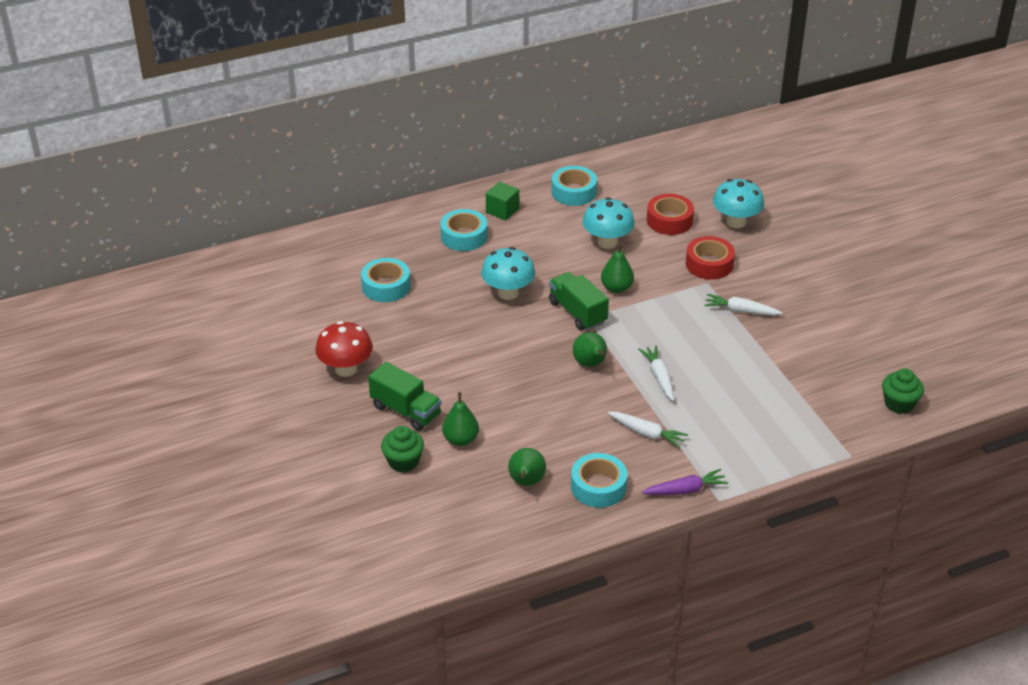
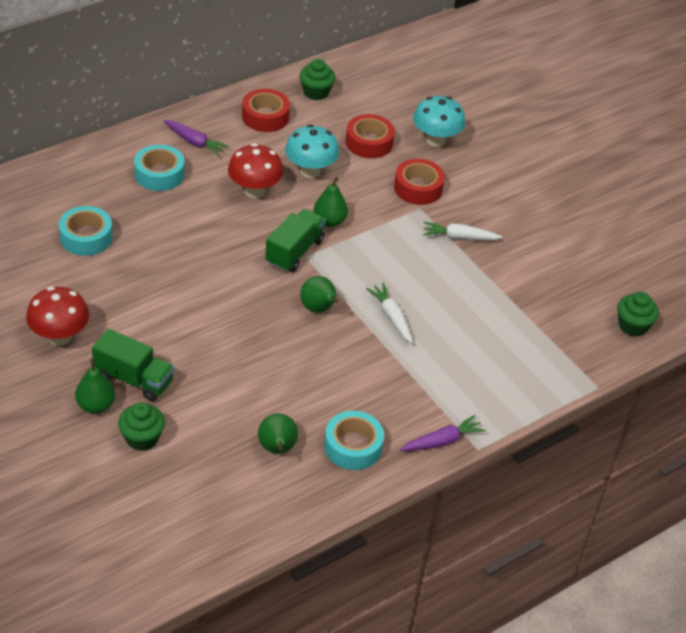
camera: 15 degrees left, 5 degrees up
green pear [442,392,479,446] -> green pear moved to [75,358,115,413]
turquoise mushroom [481,247,535,300] -> none
green cube [486,182,519,221] -> purple carrot [163,120,229,156]
green truck [549,272,609,331] -> green truck turned 75 degrees clockwise [265,209,326,272]
turquoise tape [552,166,597,206] -> red tape [242,89,290,132]
white carrot [608,412,688,448] -> none
none -> red mushroom [228,143,283,198]
none -> green cupcake [299,59,335,100]

